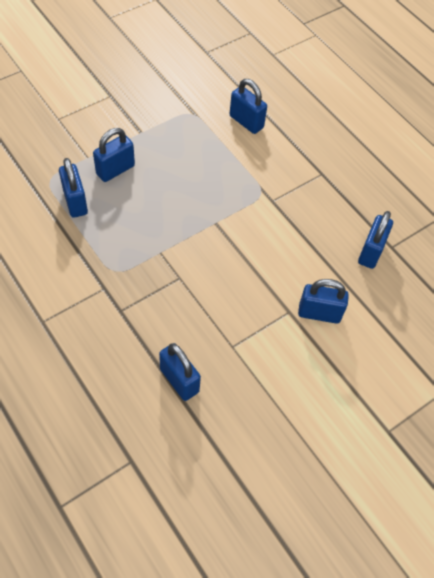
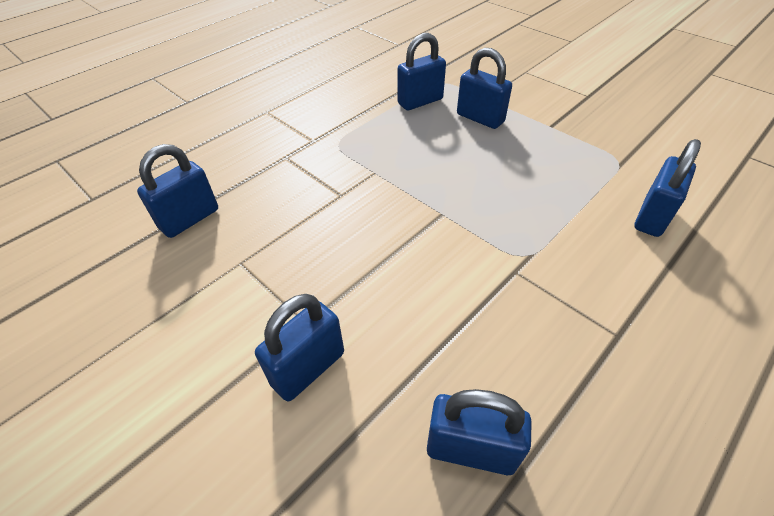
camera: 85 degrees right, 10 degrees down
blue padlock [298,279,349,324] -> blue padlock turned 45 degrees clockwise [255,294,344,401]

